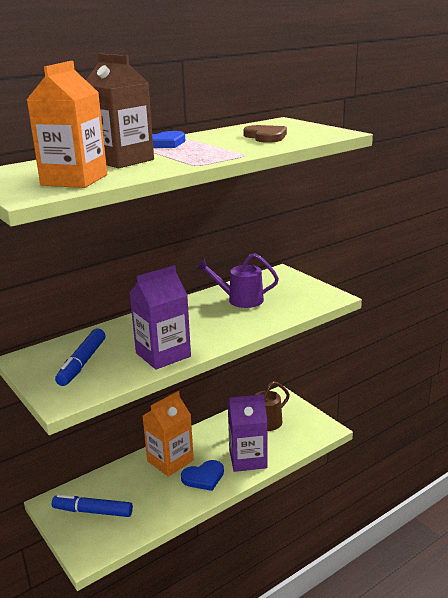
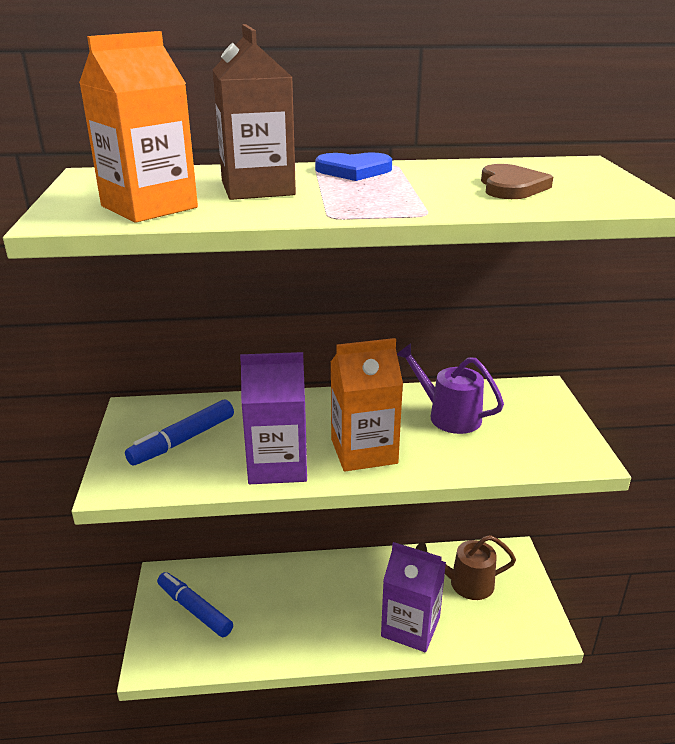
camera: 30 degrees right, 5 degrees up
orange carton [143,391,194,476] -> orange carton moved to [331,338,403,471]
blue heart [181,460,224,491] -> none

